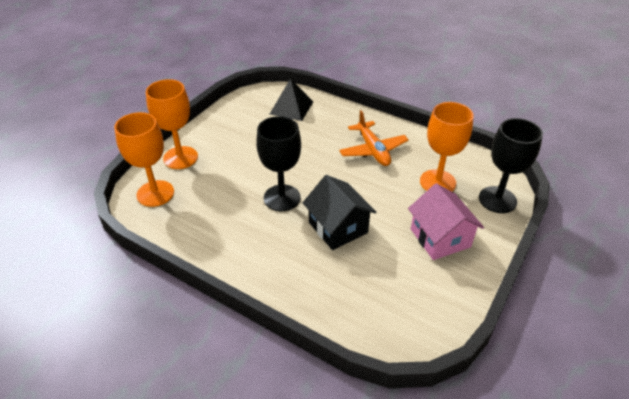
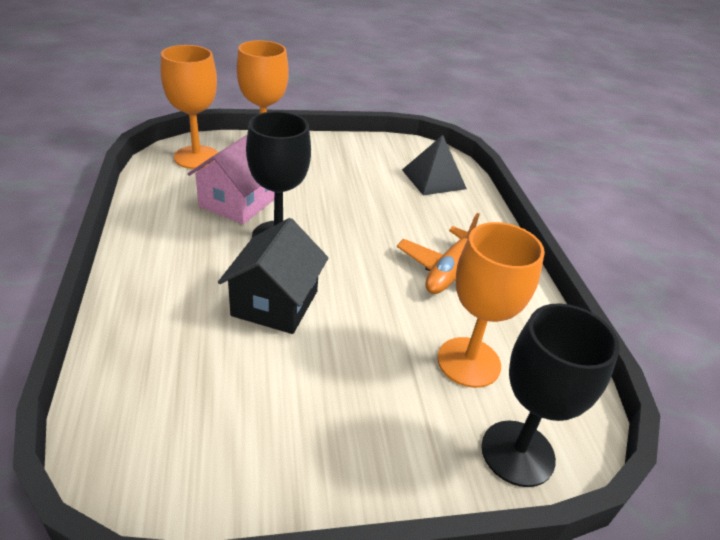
camera: 45 degrees right, 5 degrees down
pink house [408,183,484,260] -> pink house moved to [187,135,274,224]

